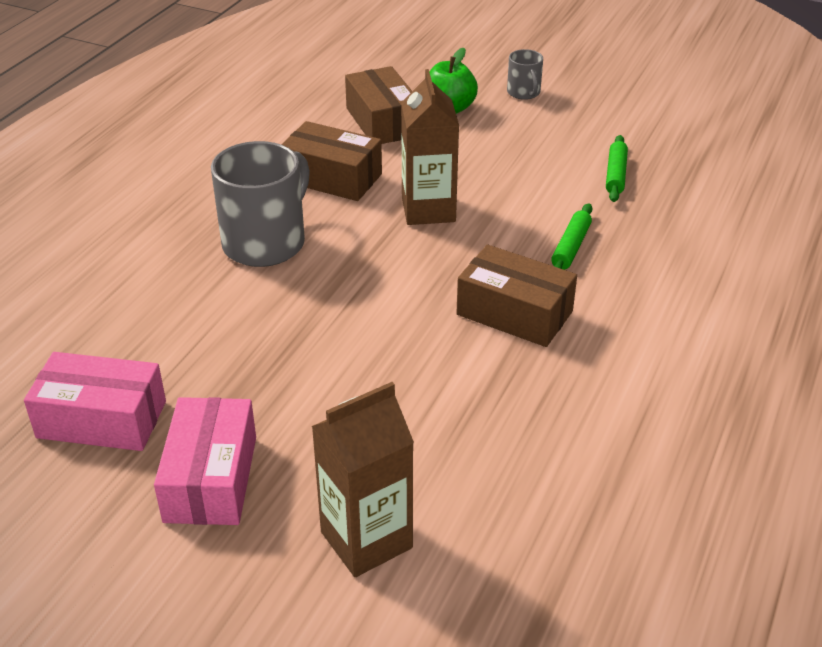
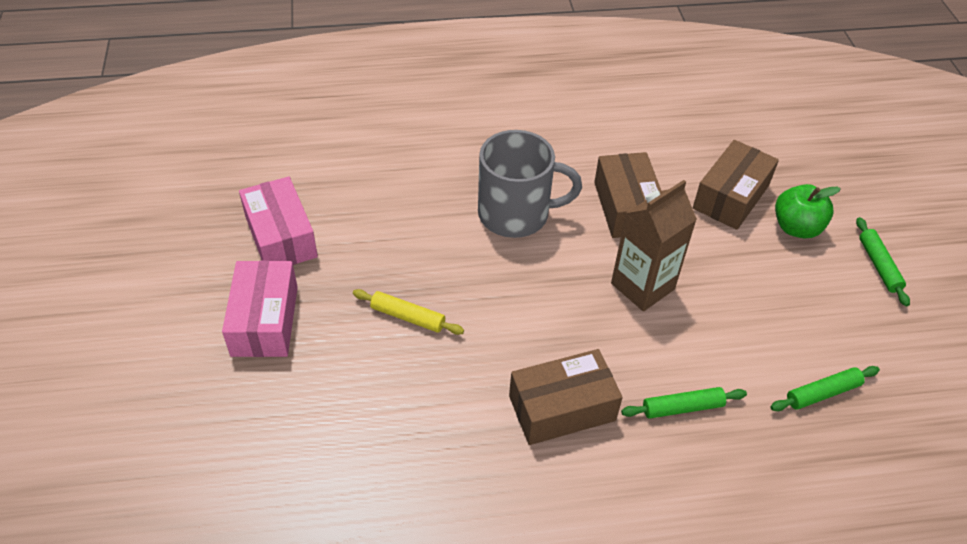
camera: 55 degrees right, 10 degrees up
pink box [154,397,256,525] -> pink box turned 60 degrees counterclockwise [222,260,298,357]
brown carton [311,382,414,577] -> none
brown box [457,244,577,347] -> brown box turned 75 degrees clockwise [509,349,623,445]
grey mug [507,49,543,100] -> green rolling pin [856,217,910,307]
none -> yellow rolling pin [353,289,464,335]

